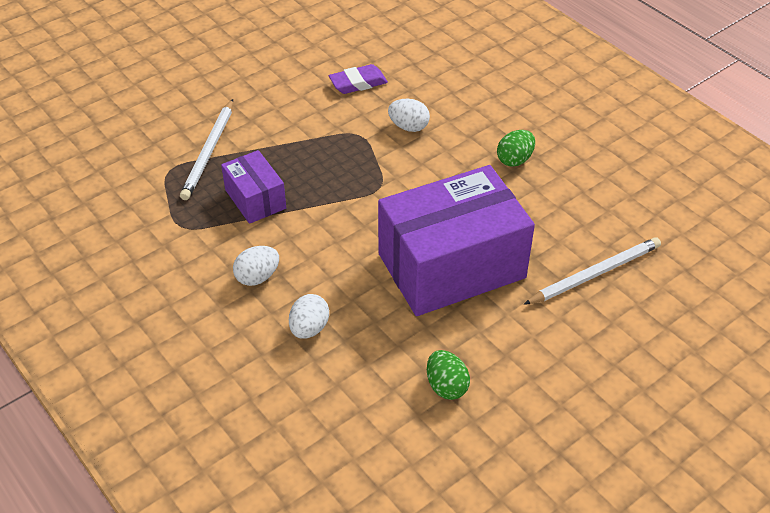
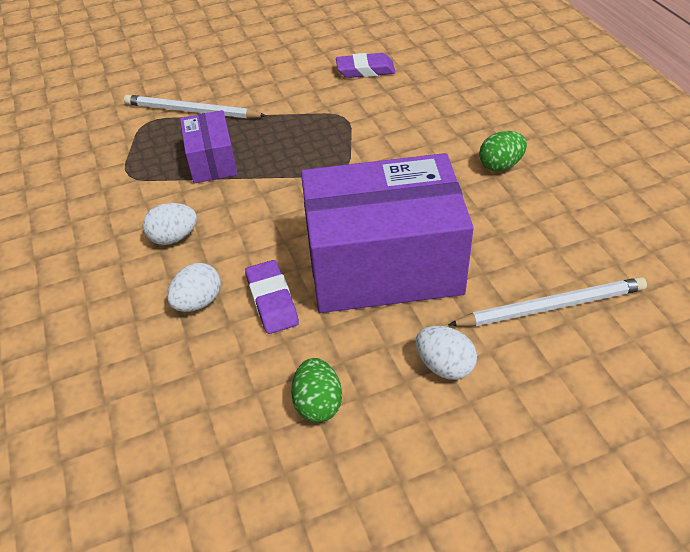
camera: 20 degrees right, 0 degrees up
white pencil [180,99,233,200] -> white pencil turned 75 degrees clockwise [124,95,267,119]
white egg [388,99,430,132] -> white egg moved to [416,326,477,380]
none -> purple eraser [245,260,299,334]

